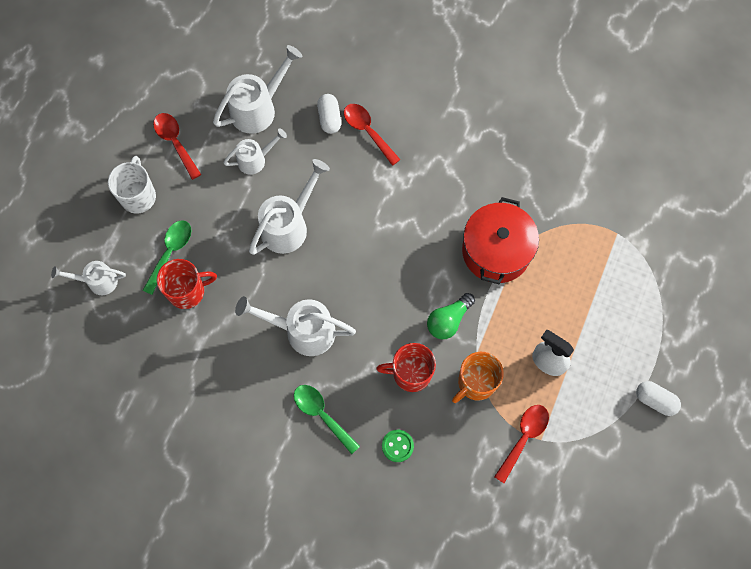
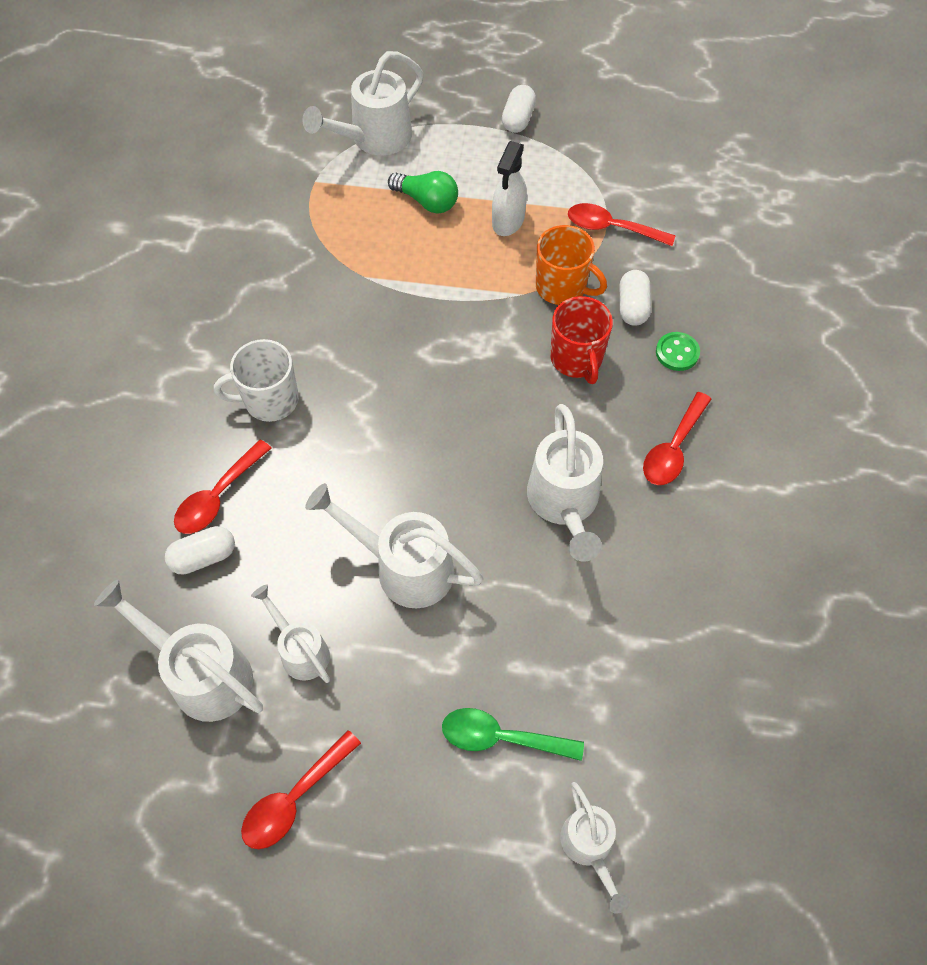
camera: 105 degrees left, 10 degrees down
white mug [108,156,156,214] -> white mug moved to [214,339,299,422]
red mug [157,259,217,309] -> none
green spoon [294,385,360,454] -> red spoon [643,392,712,485]
green light bulb [427,293,475,339] -> green light bulb moved to [388,171,458,213]
red pot [462,197,539,284] -> none
none -> white watering can [303,51,424,155]
none -> white capsule [620,270,651,326]

